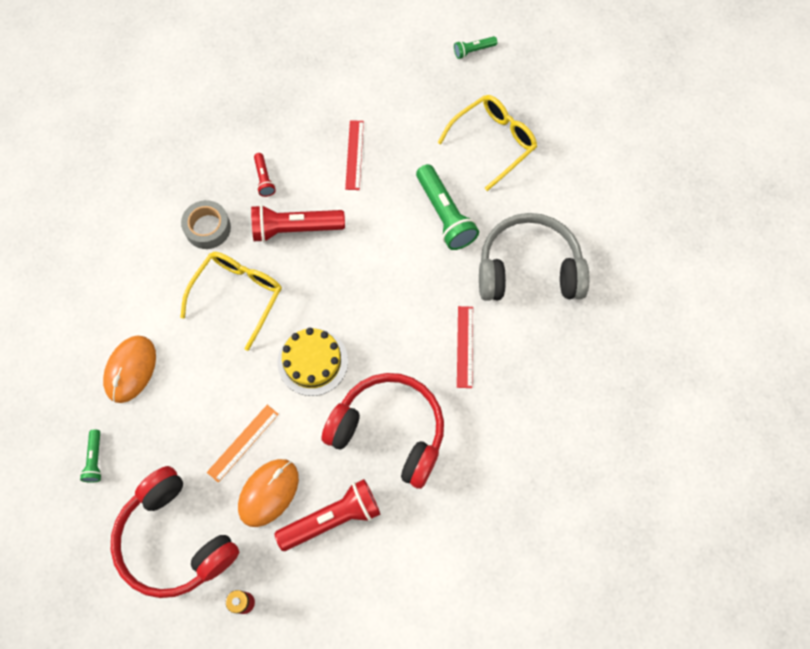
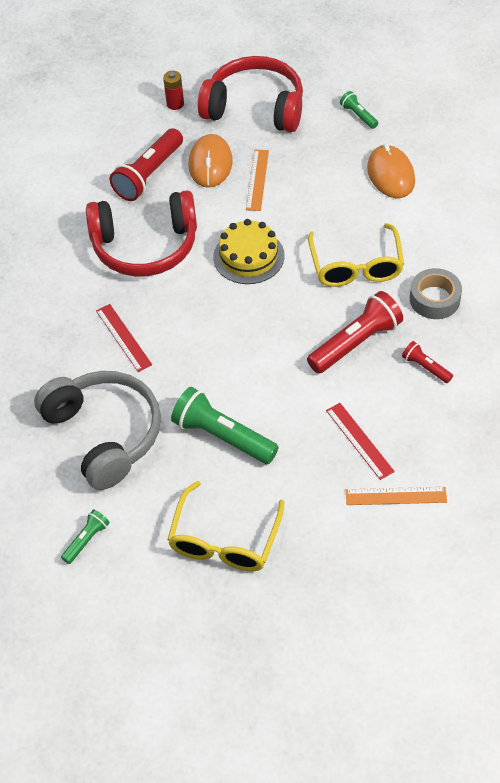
camera: 150 degrees right, 15 degrees down
green flashlight [454,36,497,59] -> green flashlight moved to [61,509,110,564]
grey headphones [479,213,589,301] -> grey headphones turned 90 degrees counterclockwise [34,371,161,490]
none -> orange ruler [346,487,447,505]

